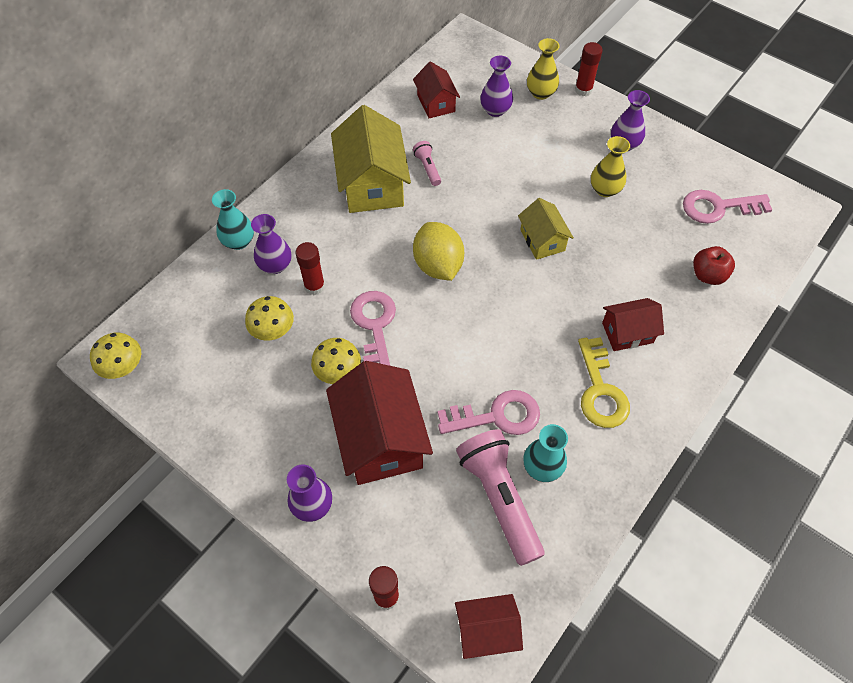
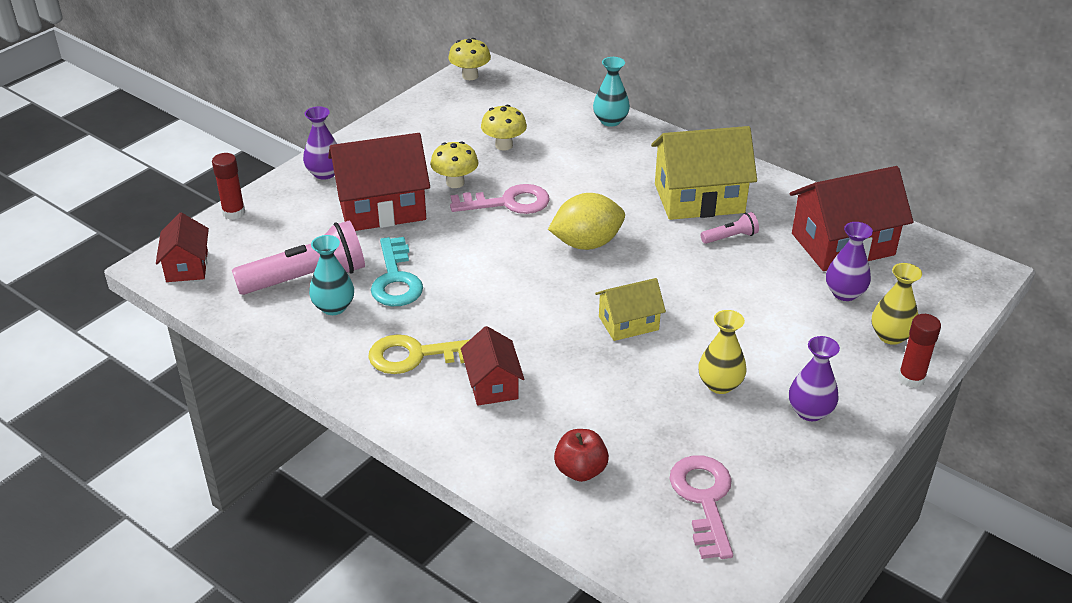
camera: 90 degrees right, 20 degrees down
purple vase [251,214,291,274] -> none
red glue stick [295,242,325,295] -> none
red house [413,61,460,118] -> red house [790,166,913,271], size x1.79
pink key [437,390,540,435] -> turquoise key [371,237,423,306]

